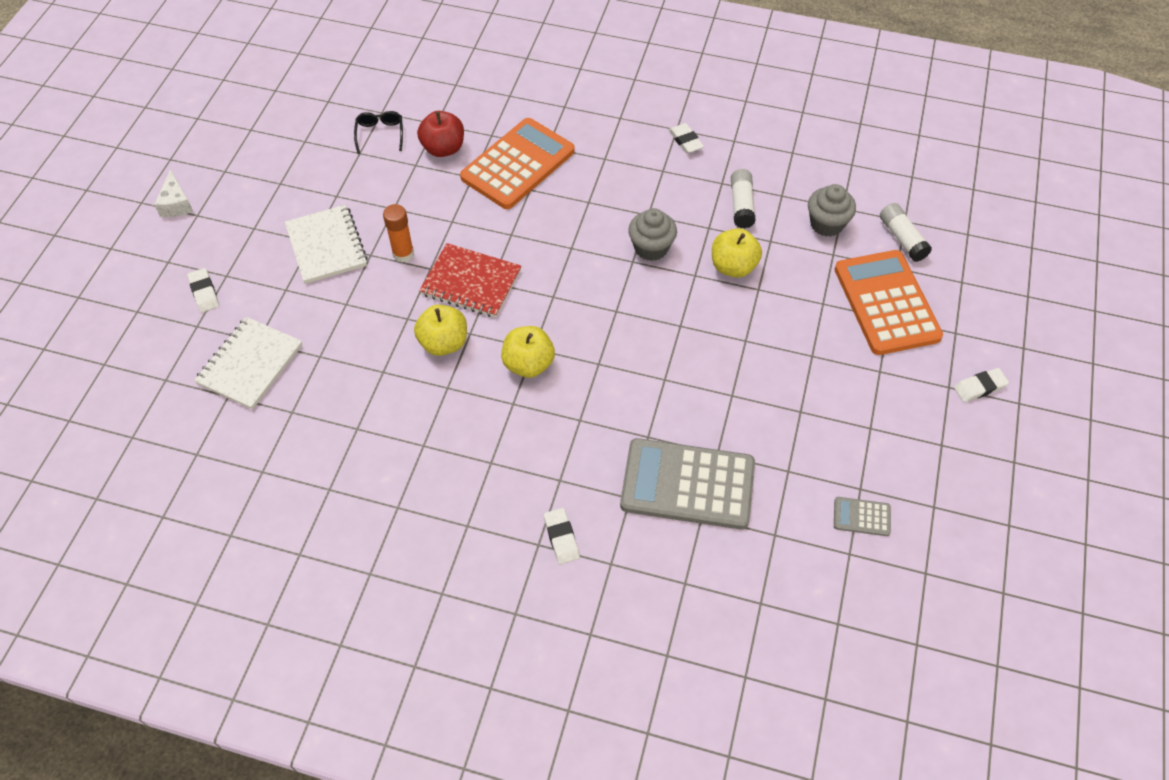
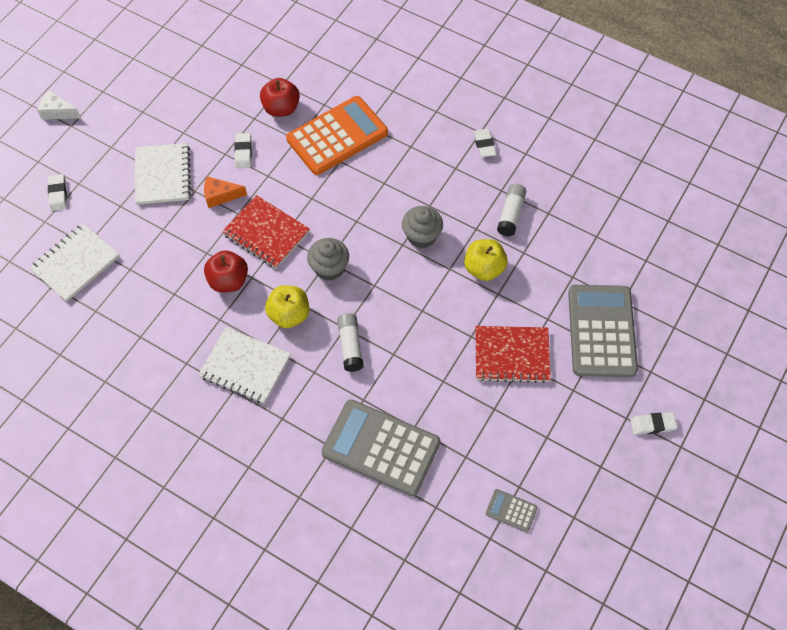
camera: 15 degrees right, 5 degrees up
white cheese [154,169,193,217] -> white cheese turned 105 degrees clockwise [37,90,81,120]
black glasses [354,111,403,154] -> none
orange glue stick [383,204,414,262] -> orange cheese [204,176,247,208]
yellow apple [414,304,467,356] -> red apple [204,250,248,293]
white eraser [544,508,580,564] -> white eraser moved to [234,133,252,168]
grey cupcake [808,184,856,237] -> grey cupcake moved to [307,238,349,281]
orange calculator [834,250,943,355] -> grey calculator [568,285,638,377]
white glue stick [880,203,932,262] -> white glue stick moved to [337,313,364,372]
none -> white notebook [198,327,291,404]
none -> red notebook [476,326,551,383]

